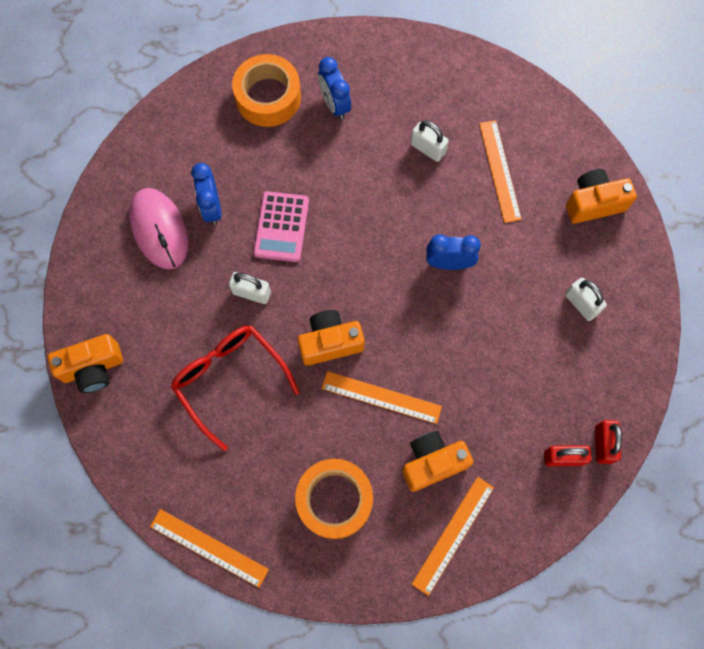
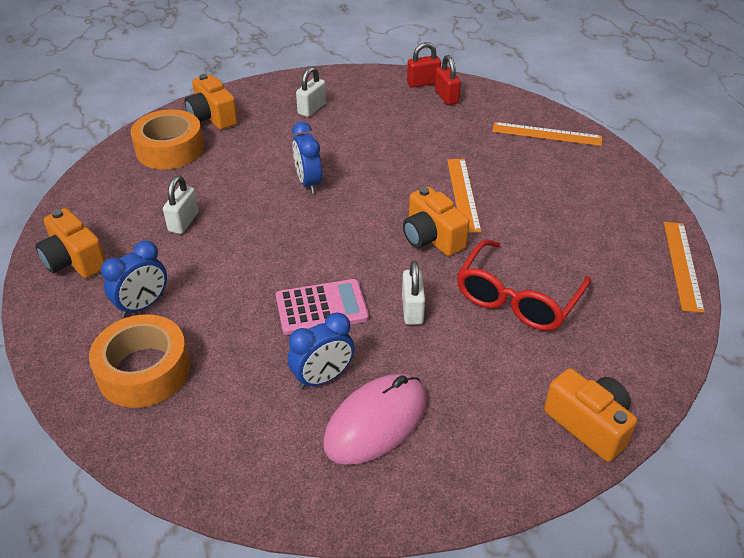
camera: 110 degrees left, 30 degrees down
orange tape [295,459,373,539] -> orange tape moved to [131,109,204,170]
orange camera [402,431,473,492] -> orange camera moved to [35,208,106,278]
orange ruler [479,120,522,223] -> none

